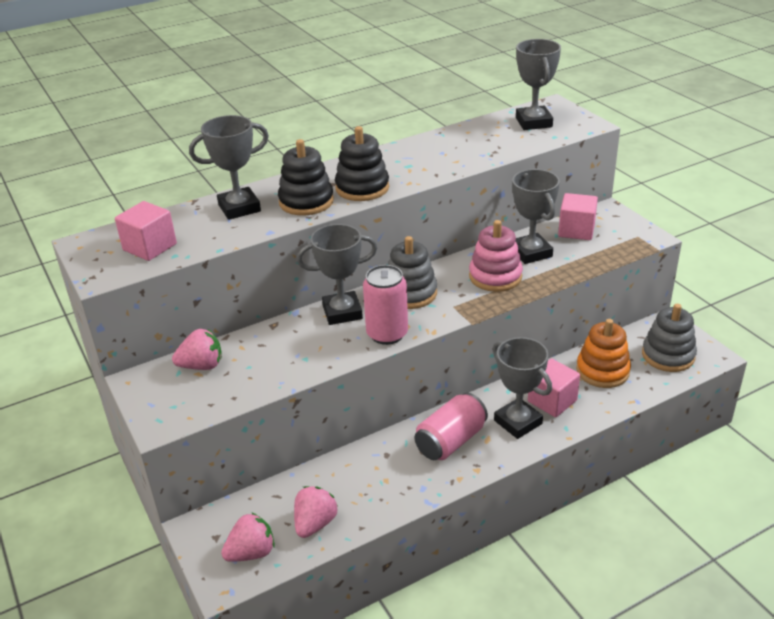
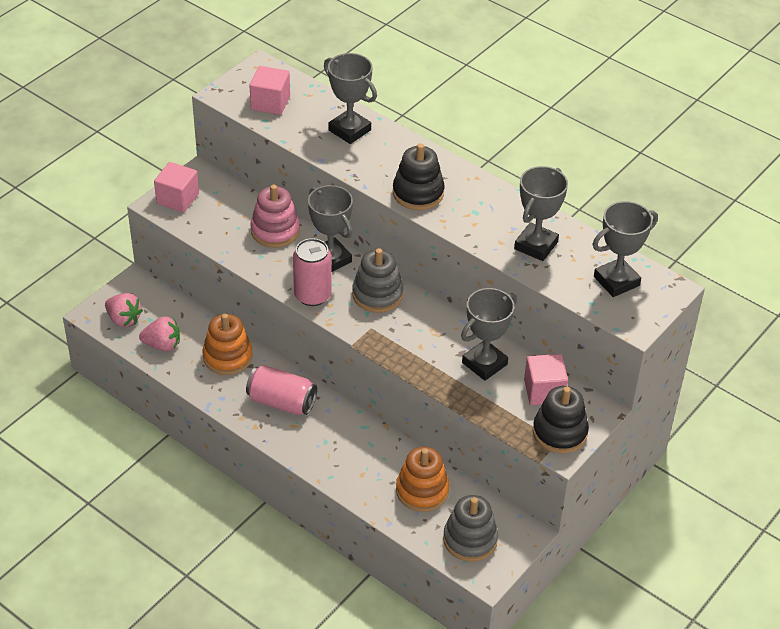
camera: 65 degrees right, 10 degrees up
pink strawberry [172,329,222,370] -> none
black stacking toy [278,139,334,215] -> black stacking toy moved to [533,386,589,454]
pink stacking toy [469,220,523,292] -> pink stacking toy moved to [251,185,300,248]
grey trophy [493,337,552,439] -> grey trophy moved to [514,166,568,261]
pink cube [528,358,580,417] -> pink cube moved to [154,162,199,213]
none -> orange stacking toy [202,314,253,375]

